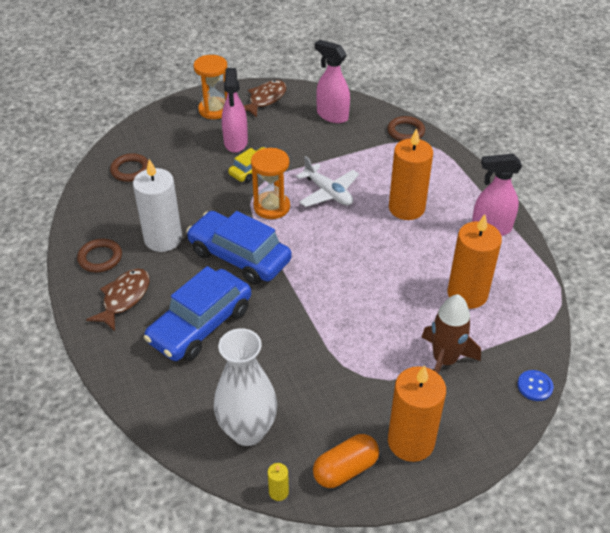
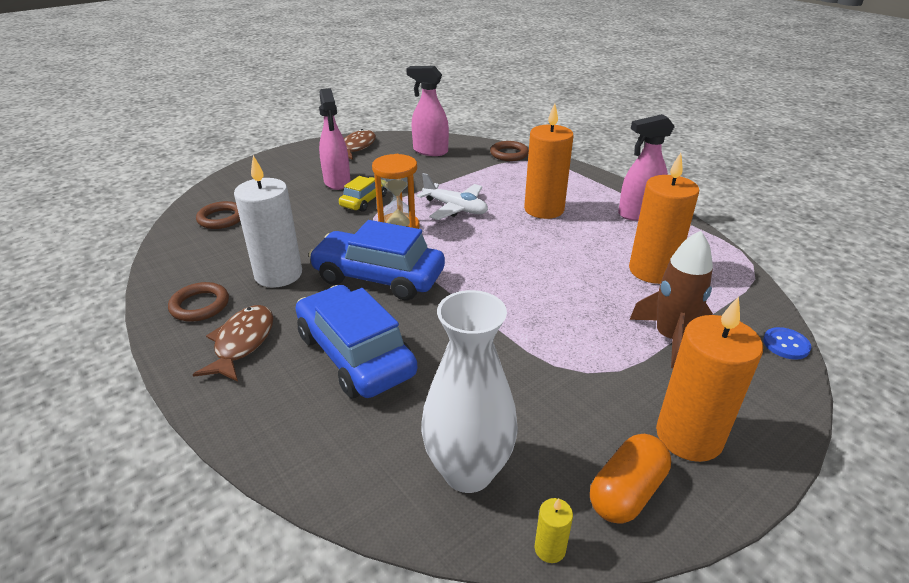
camera: 15 degrees left, 10 degrees down
blue car [144,266,251,361] -> blue car turned 120 degrees clockwise [296,285,417,398]
orange hourglass [193,55,227,119] -> none

